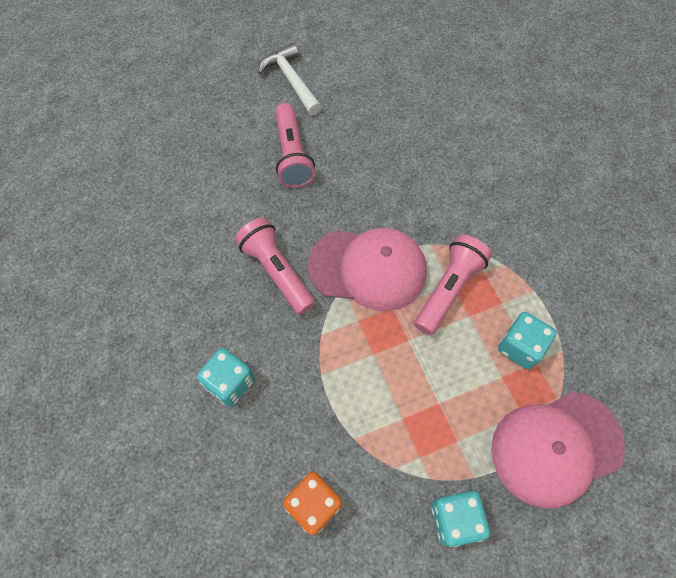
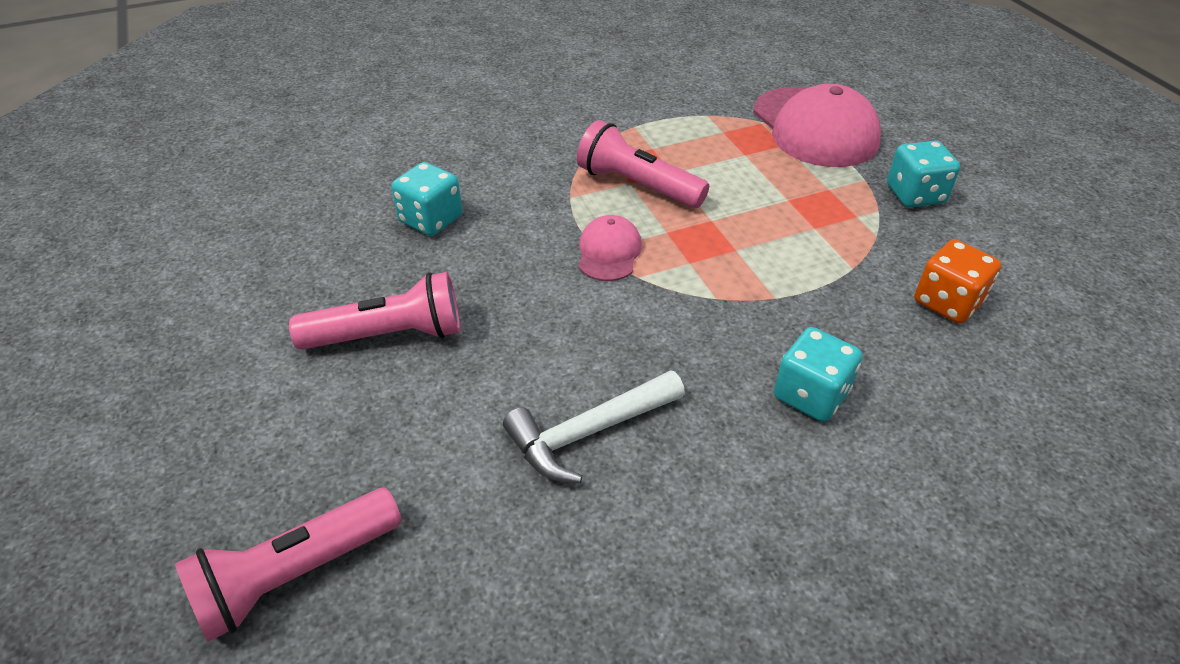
camera: 90 degrees left, 20 degrees down
pink flashlight [235,218,316,315] -> pink flashlight moved to [175,488,401,642]
white hammer [258,43,322,115] -> white hammer moved to [503,370,685,483]
pink cap [308,228,427,311] -> pink cap [579,215,642,281], size x0.51
turquoise dice [498,312,557,369] -> turquoise dice moved to [391,162,462,236]

